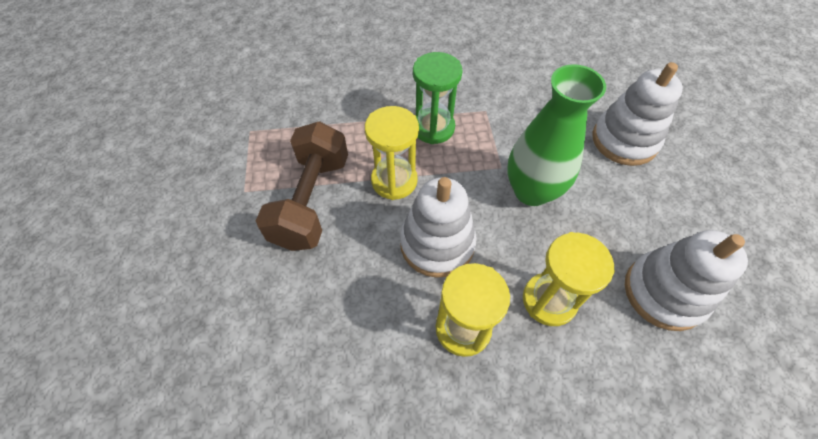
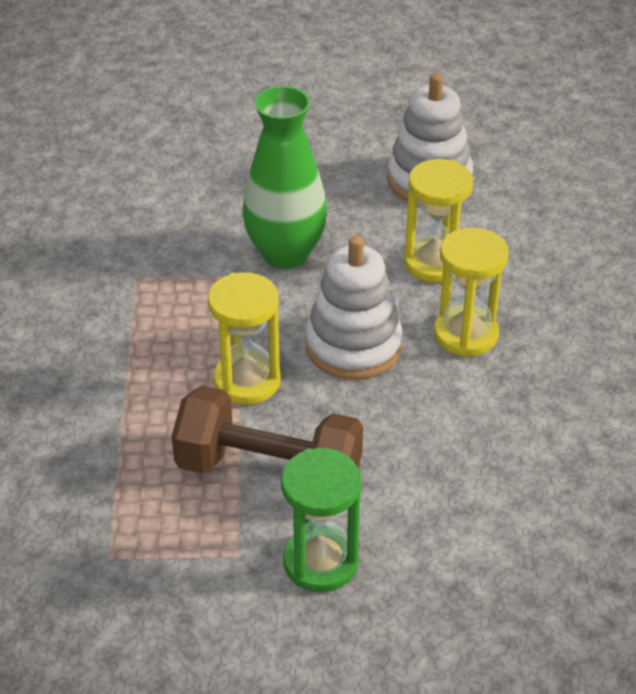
camera: 85 degrees left, 15 degrees down
green hourglass [413,52,463,144] -> green hourglass moved to [281,448,361,592]
white stacking toy [593,62,683,166] -> none

